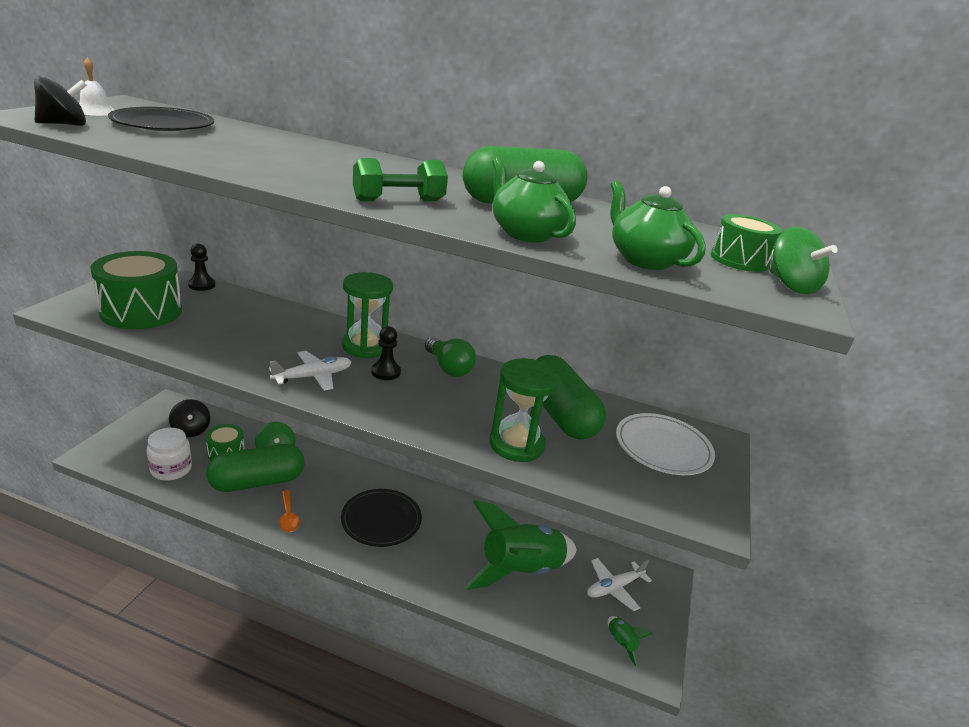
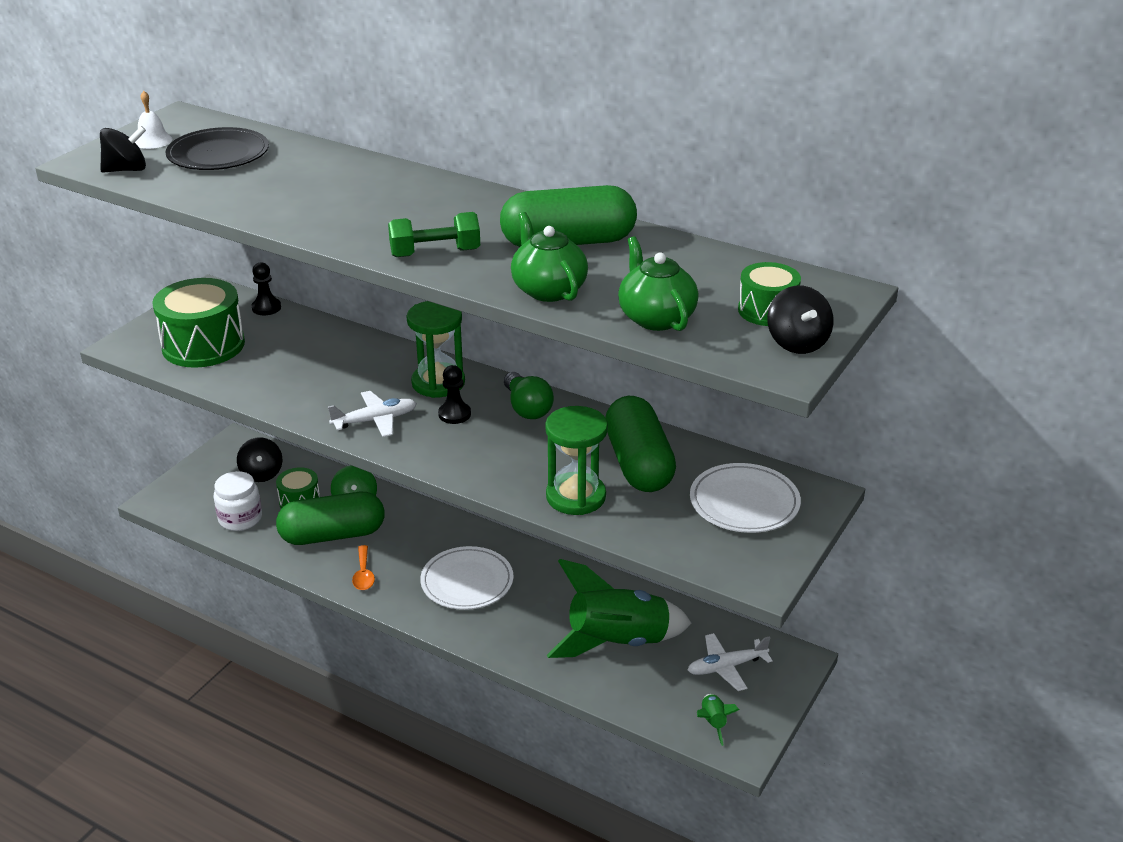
camera: 15 degrees right, 5 degrees up
black plate [341,489,422,547] -> white plate [420,546,514,610]
green spinning top [770,226,837,294] -> black spinning top [767,285,834,354]

